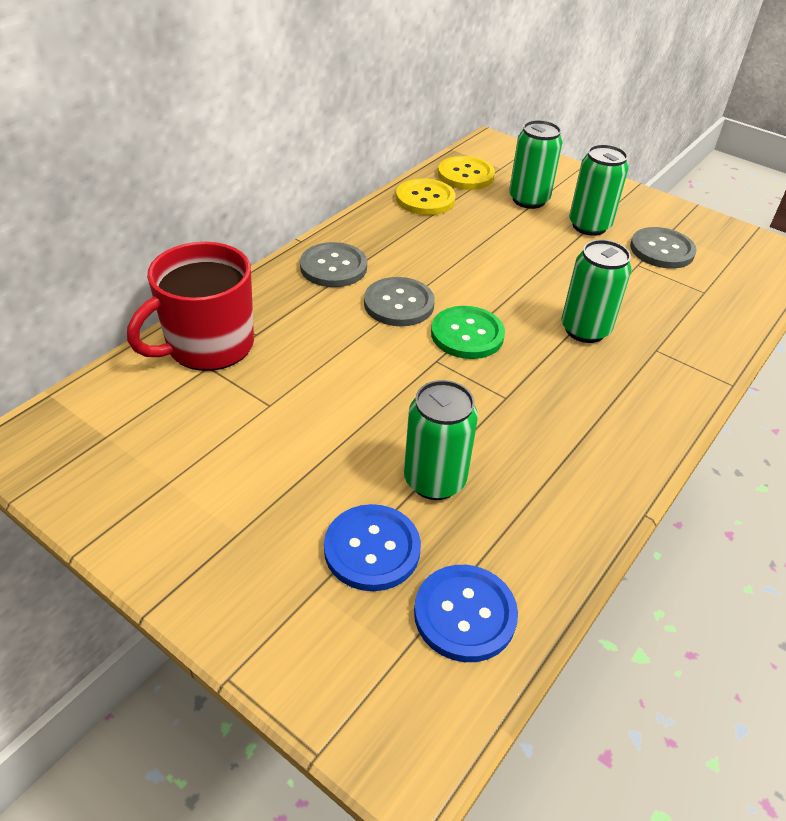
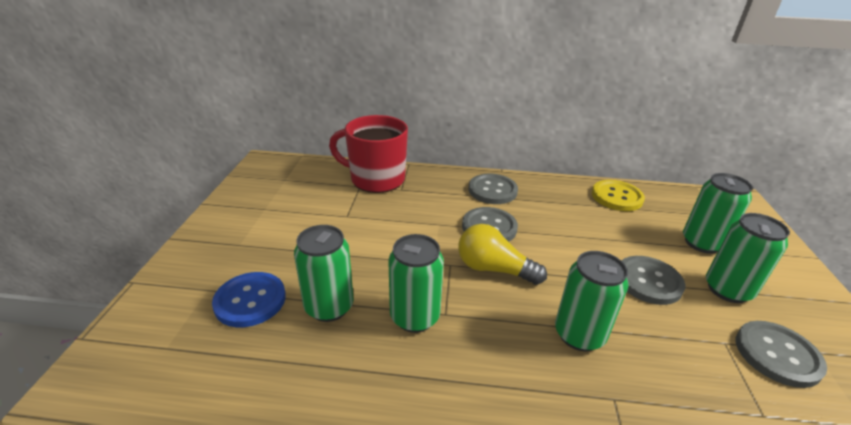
camera: 60 degrees right, 10 degrees down
blue button [414,565,518,662] -> none
green button [431,306,505,359] -> yellow light bulb [458,224,547,285]
yellow button [438,156,495,190] -> none
none -> green can [388,234,444,333]
none -> grey button [621,256,685,305]

